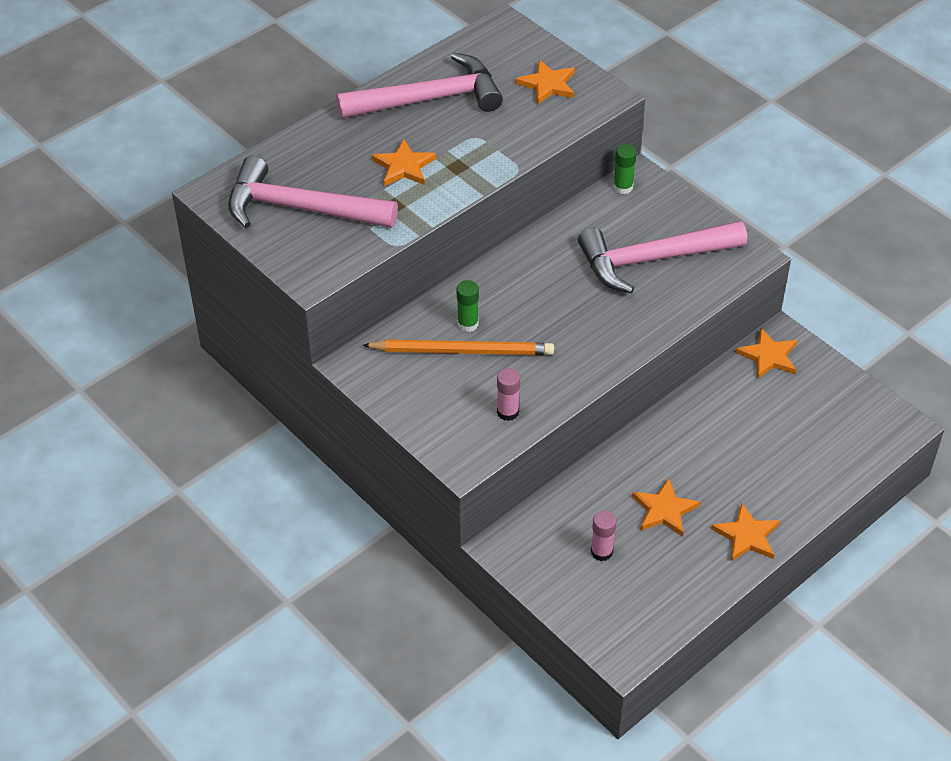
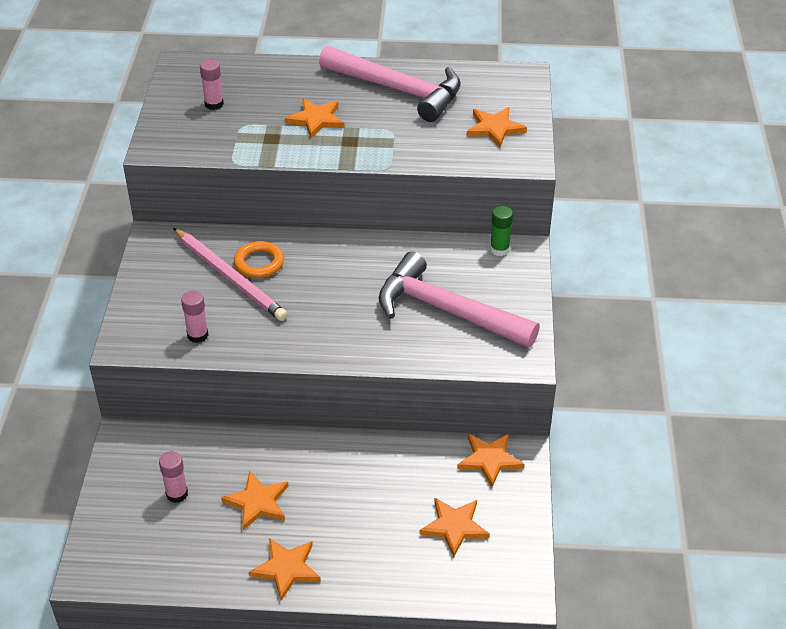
camera: 45 degrees right, 5 degrees down
pink hammer [228,156,398,228] -> pink glue stick [200,59,224,110]
orange pencil [362,340,554,355] -> pink pencil [173,228,288,321]
green glue stick [457,280,479,332] -> orange ring [234,241,284,278]
none -> orange star [419,498,490,557]

